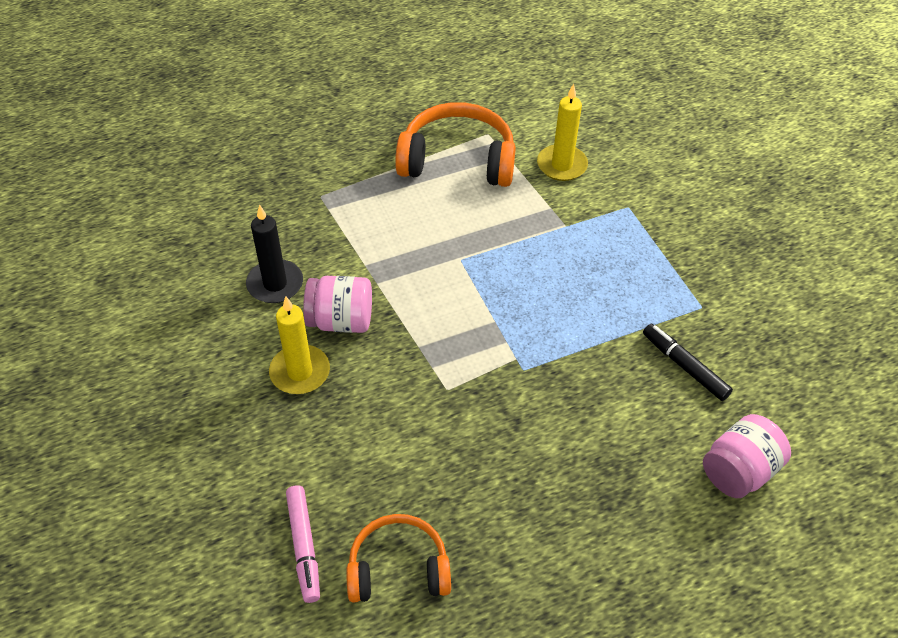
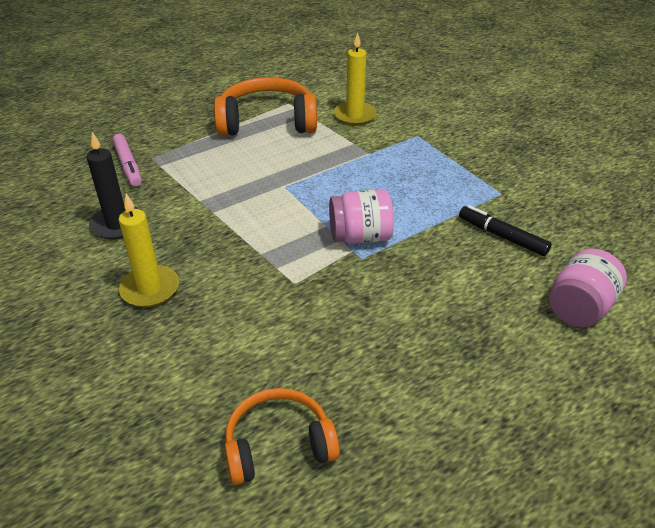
camera: 10 degrees left, 10 degrees down
pink marker [286,485,320,603] -> pink marker moved to [112,134,142,186]
pink jar [303,276,372,333] -> pink jar moved to [329,189,394,244]

